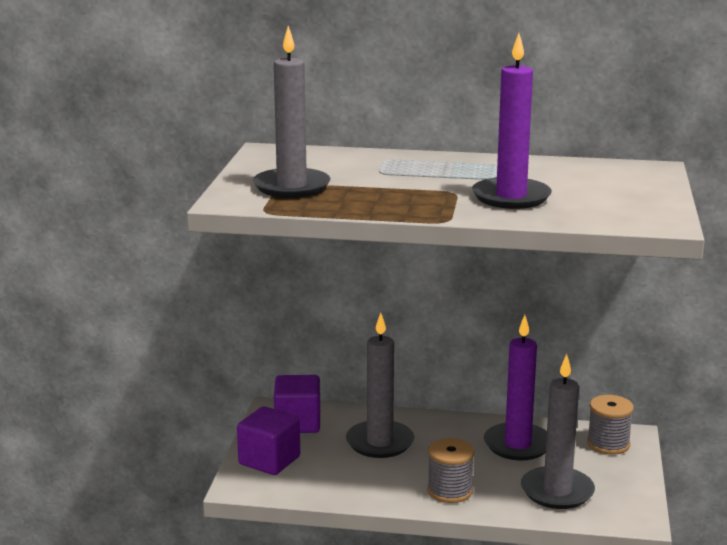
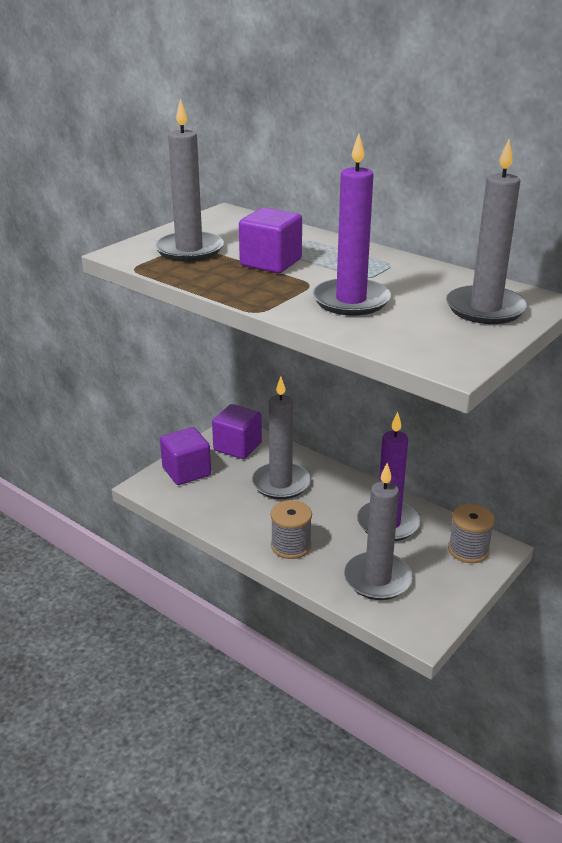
camera: 30 degrees right, 10 degrees up
none -> purple cube [239,207,302,273]
none -> grey candle [446,139,528,324]

